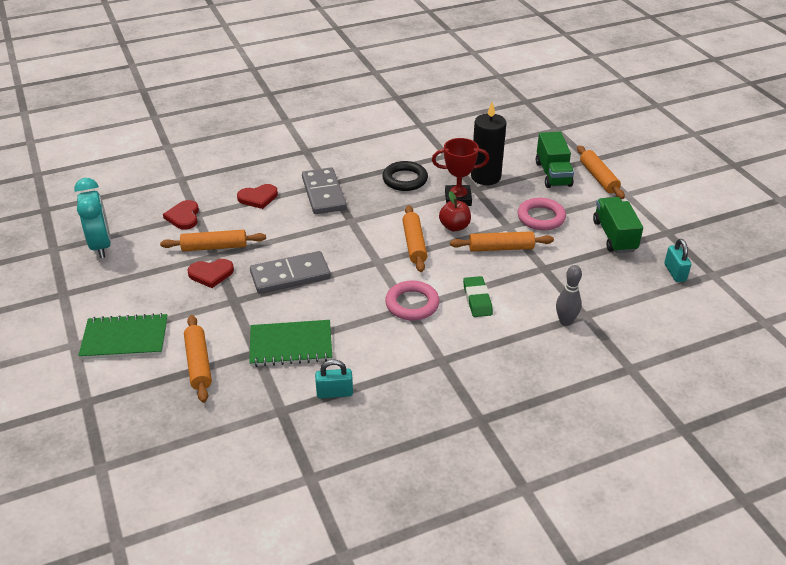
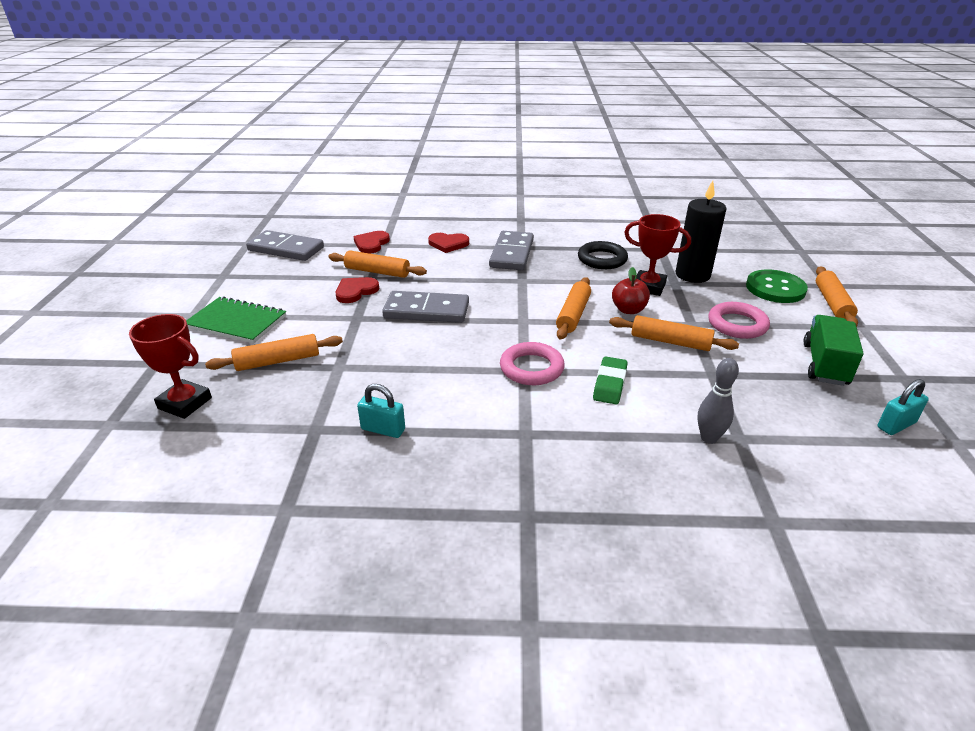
camera: 25 degrees right, 5 degrees down
turquoise clock [75,178,111,258] -> grey domino [246,230,324,261]
orange rolling pin [184,315,212,403] -> orange rolling pin turned 60 degrees clockwise [205,334,343,371]
red heart [187,259,234,288] -> red heart turned 120 degrees clockwise [336,277,379,303]
green notebook [249,320,332,367] -> none
green truck [536,132,574,188] -> green button [746,270,808,303]
turquoise padlock [664,239,691,282] -> turquoise padlock turned 45 degrees clockwise [877,379,929,435]
none -> red trophy [129,314,212,419]

